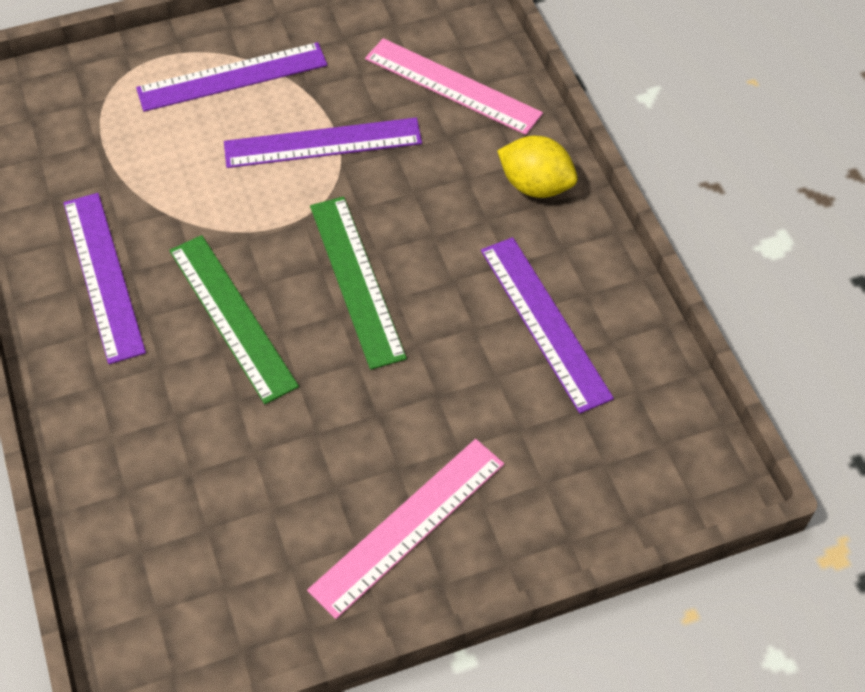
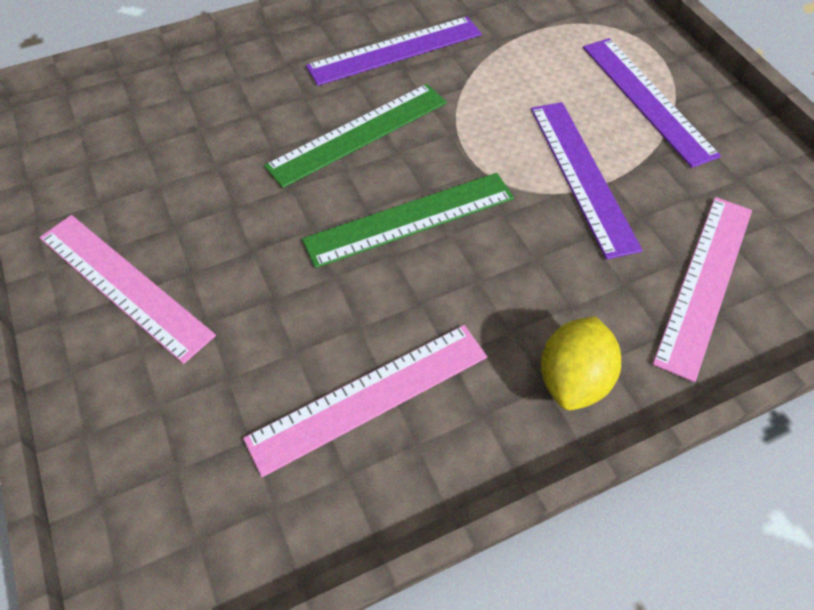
camera: 85 degrees right, 0 degrees up
purple ruler [481,237,614,414] -> pink ruler [243,325,487,477]

